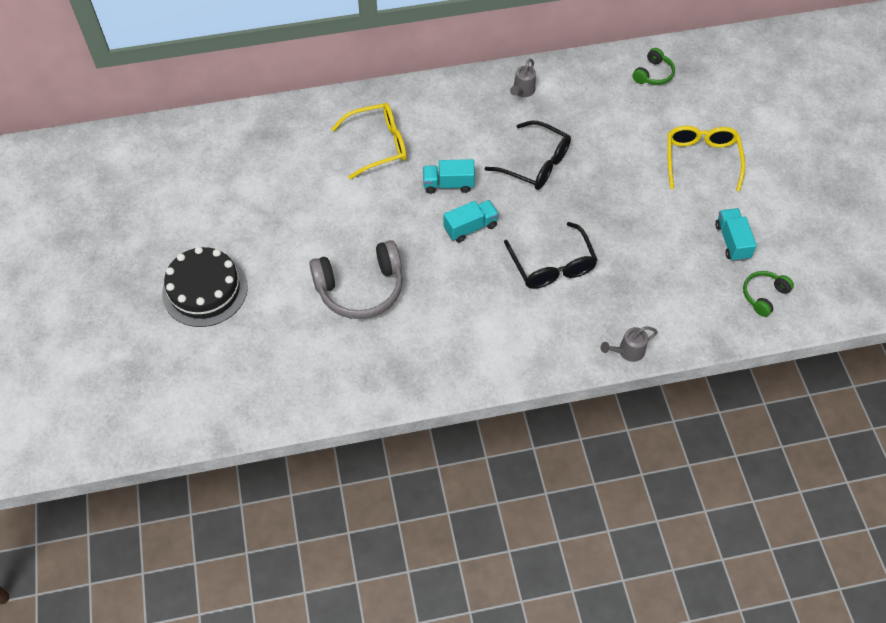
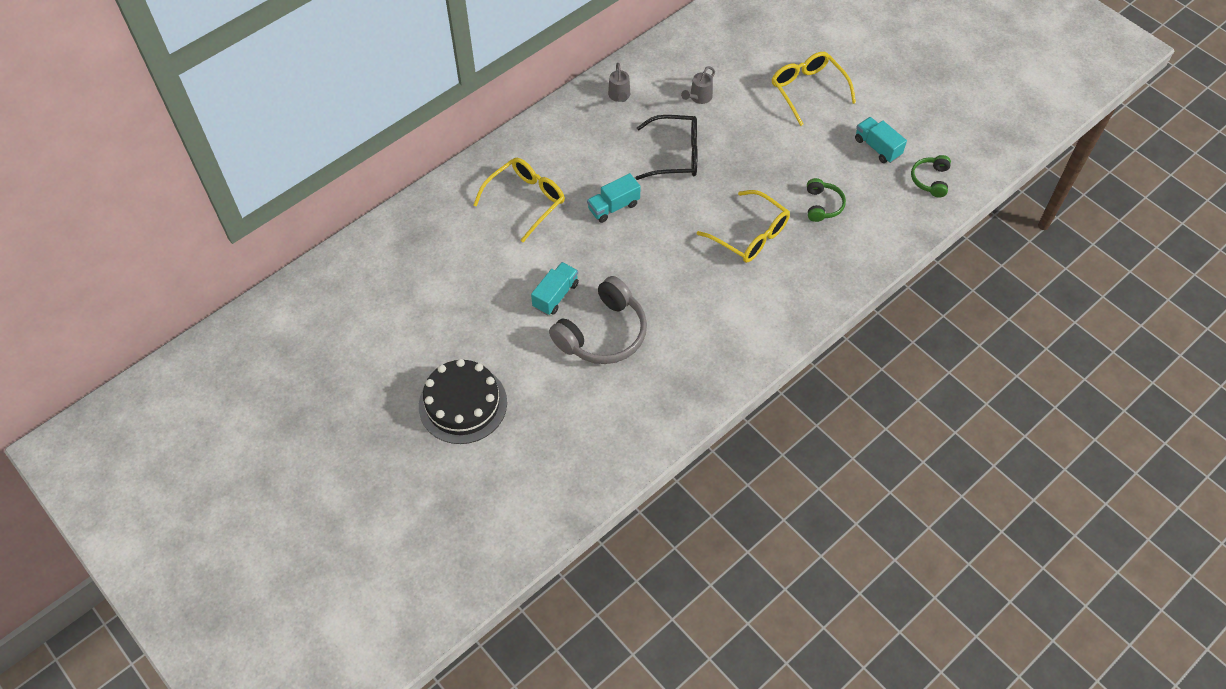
camera: 30 degrees left, 0 degrees up
turquoise truck [443,200,499,243] -> turquoise truck moved to [531,262,579,315]
black glasses [504,222,597,289] -> yellow glasses [697,190,790,263]
grey watering can [600,327,658,362] -> grey watering can moved to [681,66,715,104]
green headphones [632,48,675,85] -> green headphones moved to [807,178,846,222]

